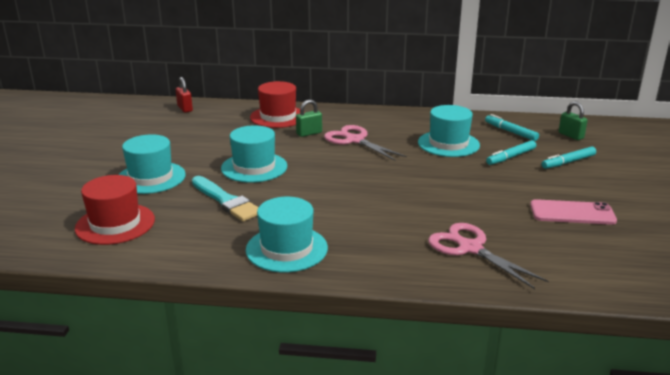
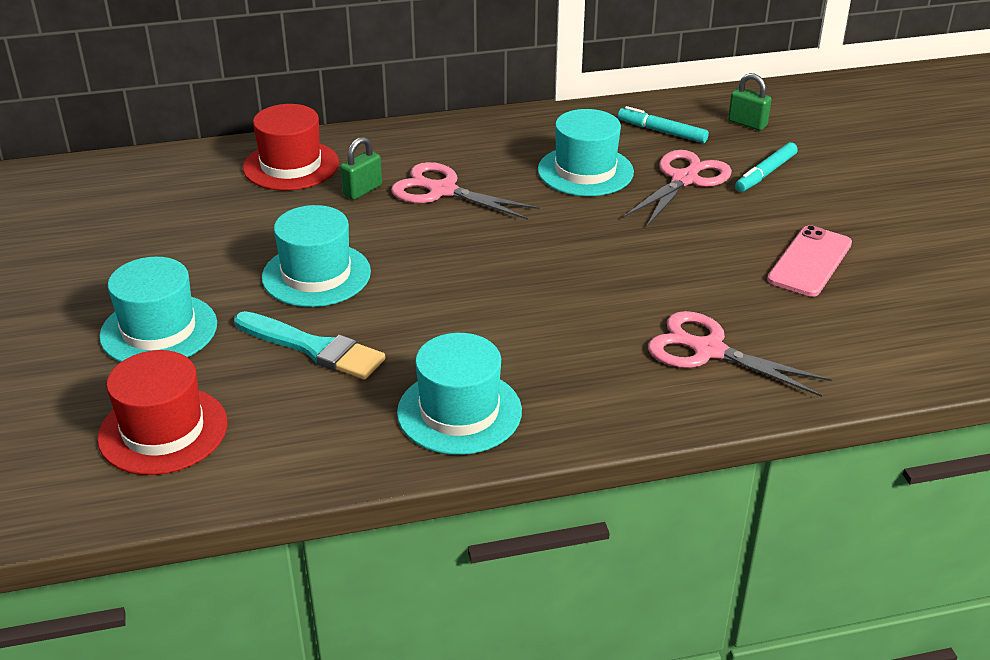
camera: 20 degrees left, 10 degrees up
red padlock [176,77,193,113] -> none
turquoise marker [486,140,536,165] -> pink scissors [624,150,732,227]
pink phone [530,199,617,225] -> pink phone turned 45 degrees counterclockwise [767,225,852,297]

